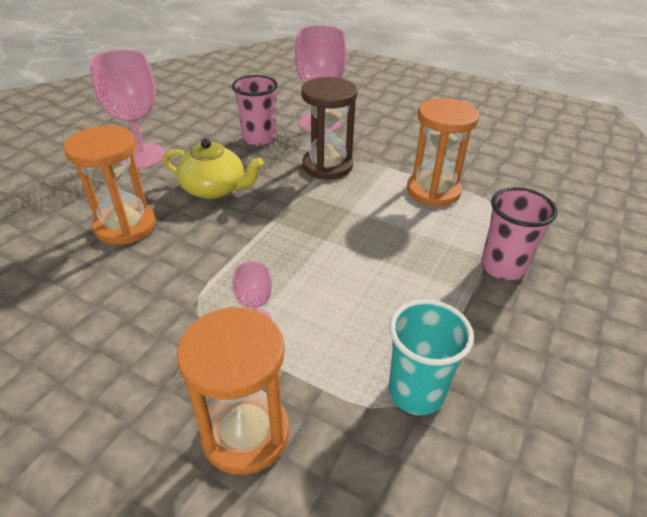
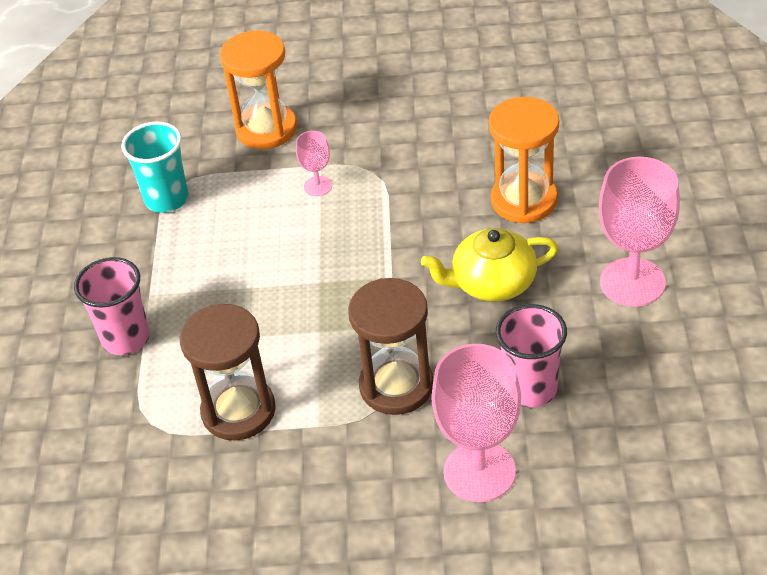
camera: 155 degrees right, 5 degrees up
orange hourglass [407,98,479,207] -> brown hourglass [180,304,276,441]

